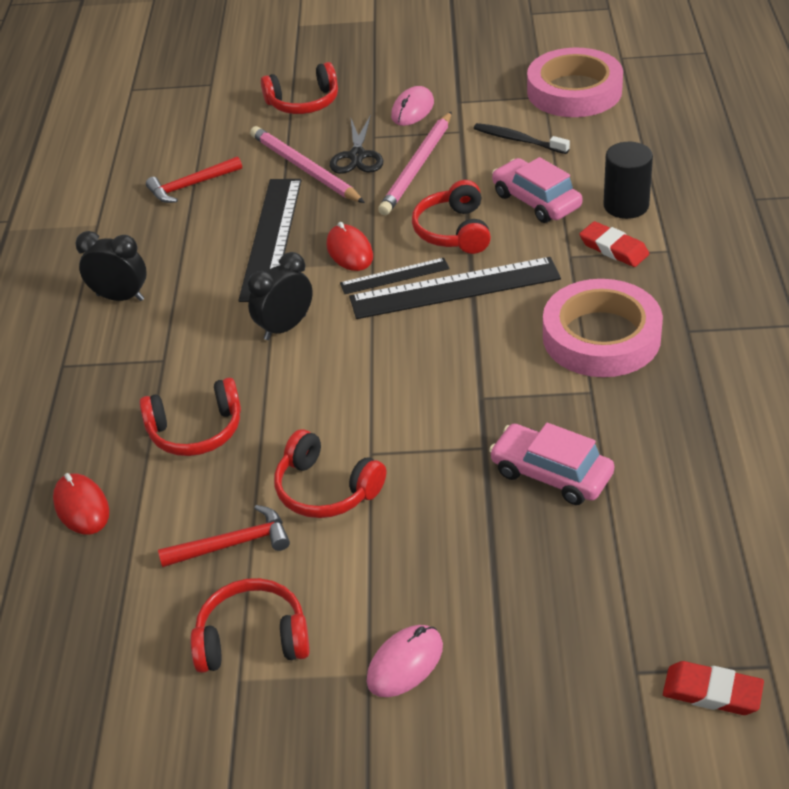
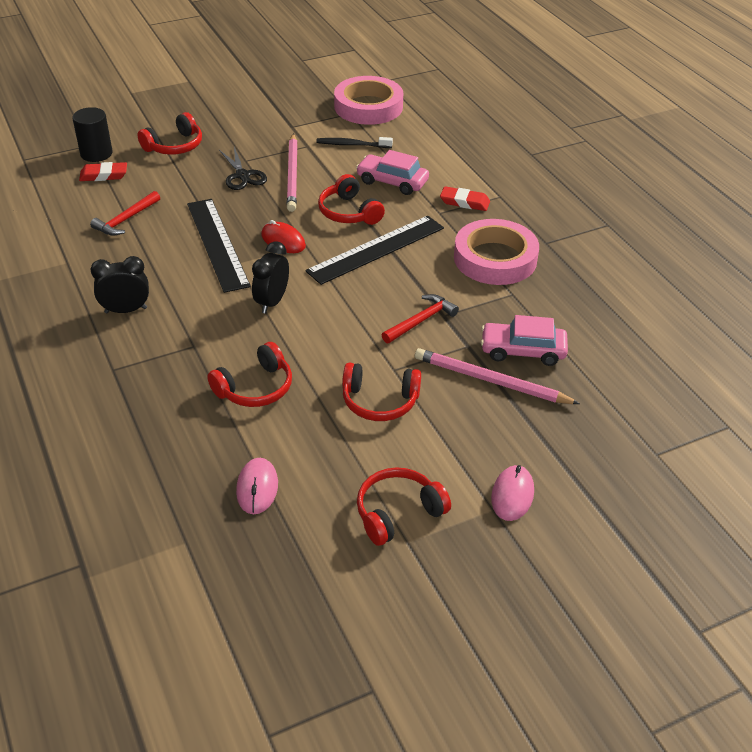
camera: 30 degrees left, 0 degrees up
red mouse [53,473,109,535] -> none
red hammer [158,505,290,567] -> red hammer moved to [382,294,459,343]
pink pencil [250,126,365,203] -> pink pencil moved to [415,348,580,404]
black ruler [340,258,450,294] -> none
pink mouse [391,86,434,126] -> pink mouse moved to [236,458,278,514]
black cylinder [604,142,653,219] -> black cylinder moved to [72,107,112,162]
red eraser [663,661,764,715] -> red eraser moved to [79,162,127,181]

